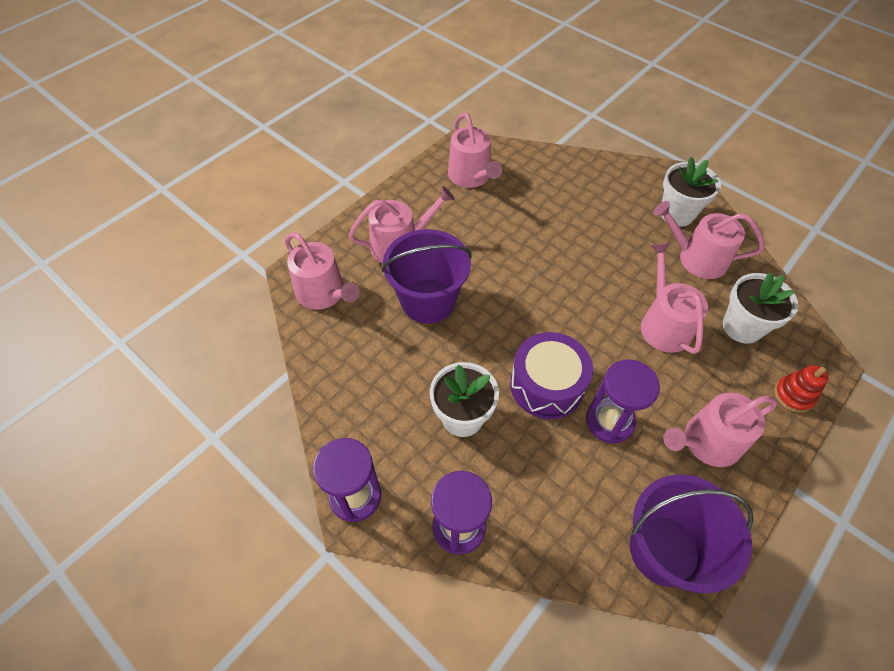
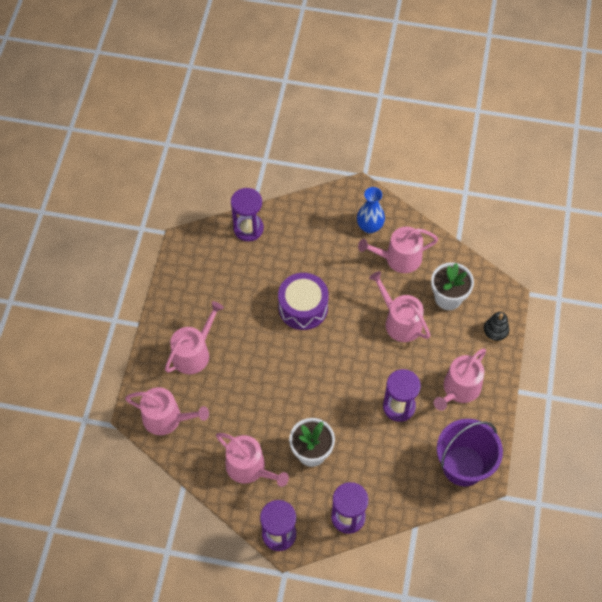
camera: 30 degrees left, 5 degrees up
purple bucket [382,229,472,324] -> none
pink watering can [448,113,502,188] -> pink watering can moved to [216,433,289,487]
purple drum [510,332,593,419] -> purple drum moved to [278,273,329,330]
white flower pot [661,157,721,227] -> blue vase [357,187,385,234]
red stacking toy [774,365,829,413] -> black stacking toy [483,312,509,343]
none -> purple hourglass [231,188,264,241]

